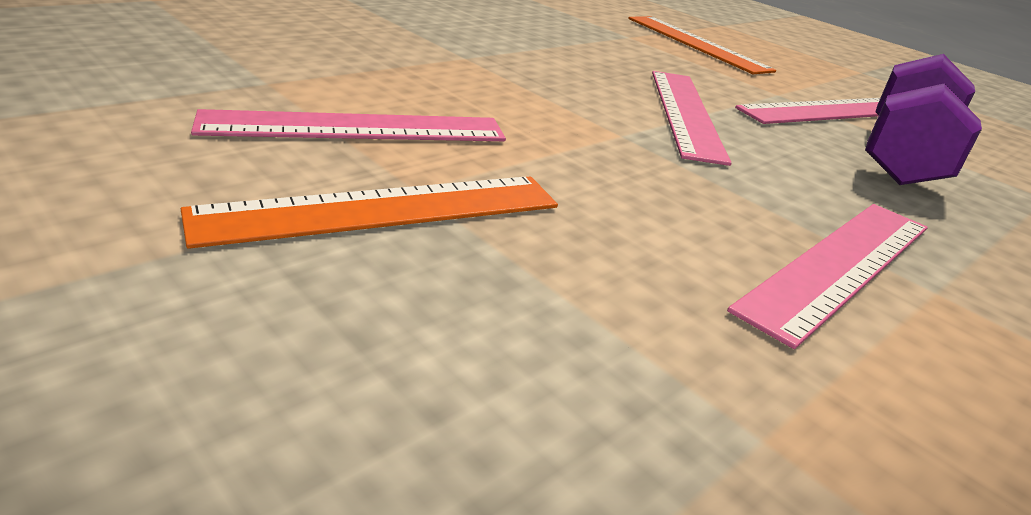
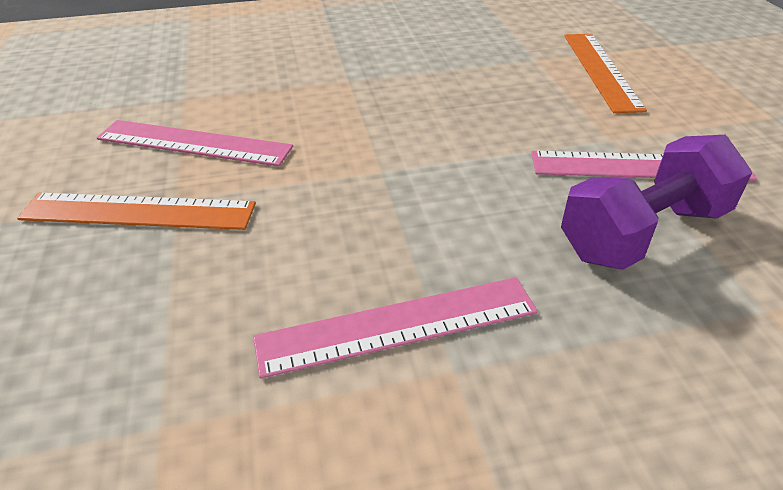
camera: 35 degrees right, 10 degrees up
pink ruler [652,71,732,166] -> none

